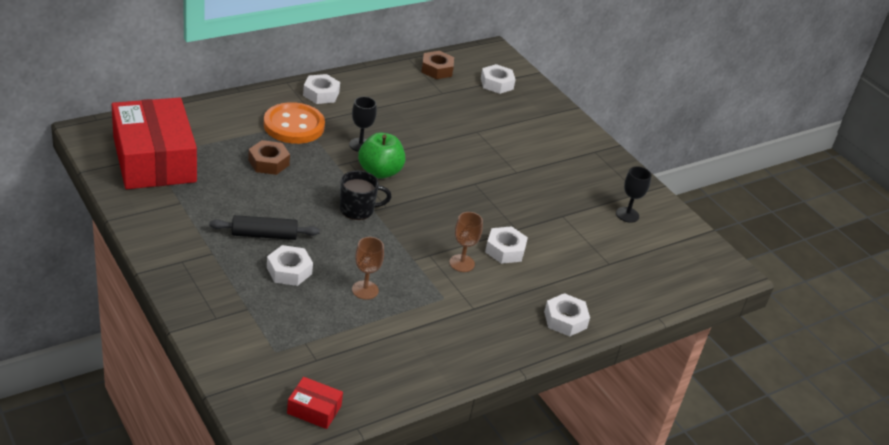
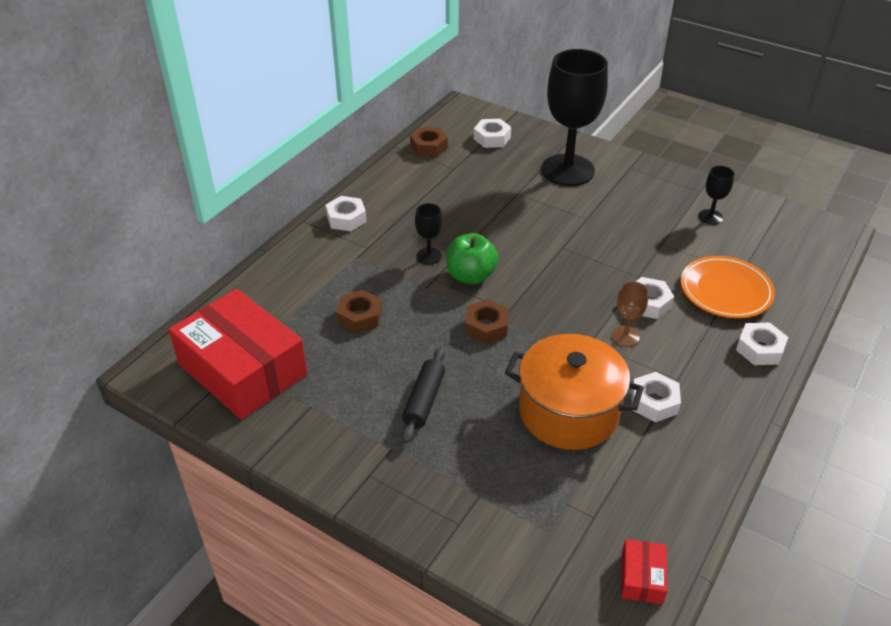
camera: 20 degrees left, 5 degrees up
black rolling pin [209,215,320,240] -> black rolling pin turned 45 degrees counterclockwise [402,347,445,444]
orange button [264,102,325,144] -> none
white nut [267,245,313,286] -> white nut moved to [631,372,681,422]
red box [287,377,343,429] -> red box turned 75 degrees counterclockwise [621,539,667,604]
black mug [340,171,392,220] -> brown nut [465,299,508,344]
brown goblet [352,237,384,300] -> orange pot [505,334,644,450]
none -> black goblet [541,49,608,186]
none -> orange plate [680,256,775,318]

